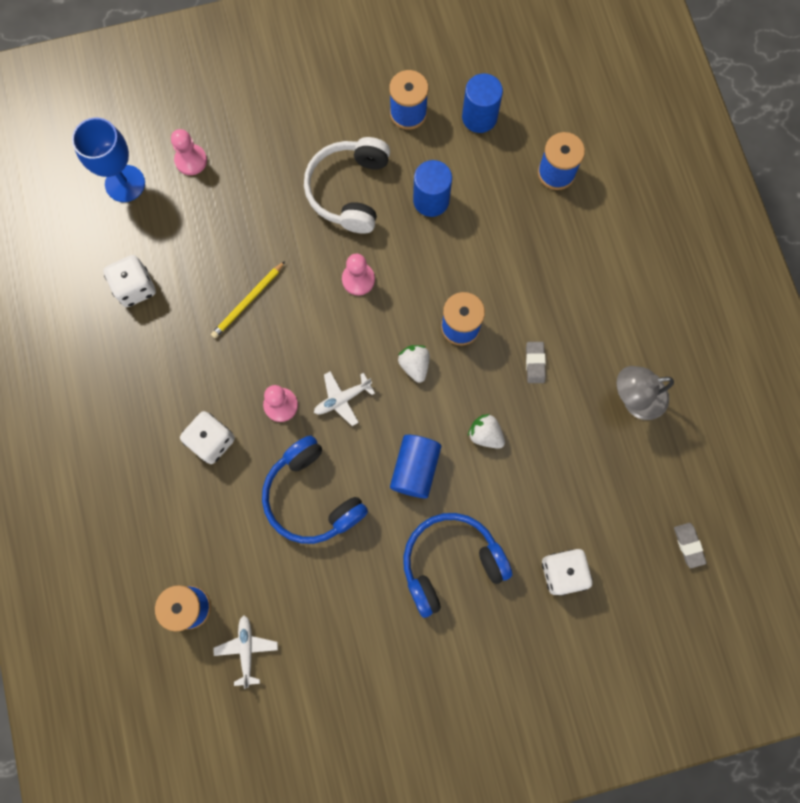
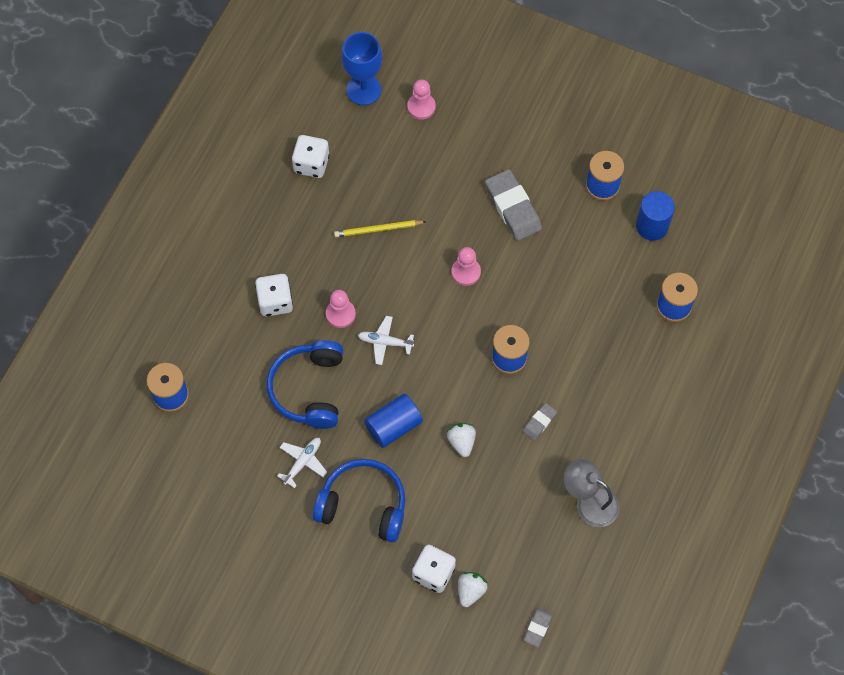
camera: 40 degrees right, 10 degrees down
white plane [213,616,278,689] -> white plane moved to [277,438,327,488]
white headphones [304,137,390,234] -> grey eraser [485,169,542,241]
white strawberry [398,345,430,383] -> white strawberry moved to [458,572,488,607]
blue cylinder [413,160,452,217] -> none

